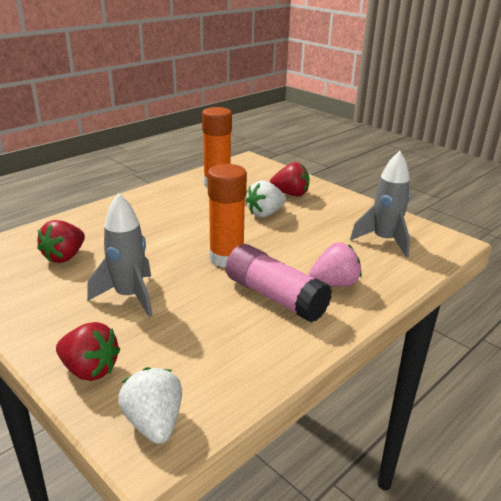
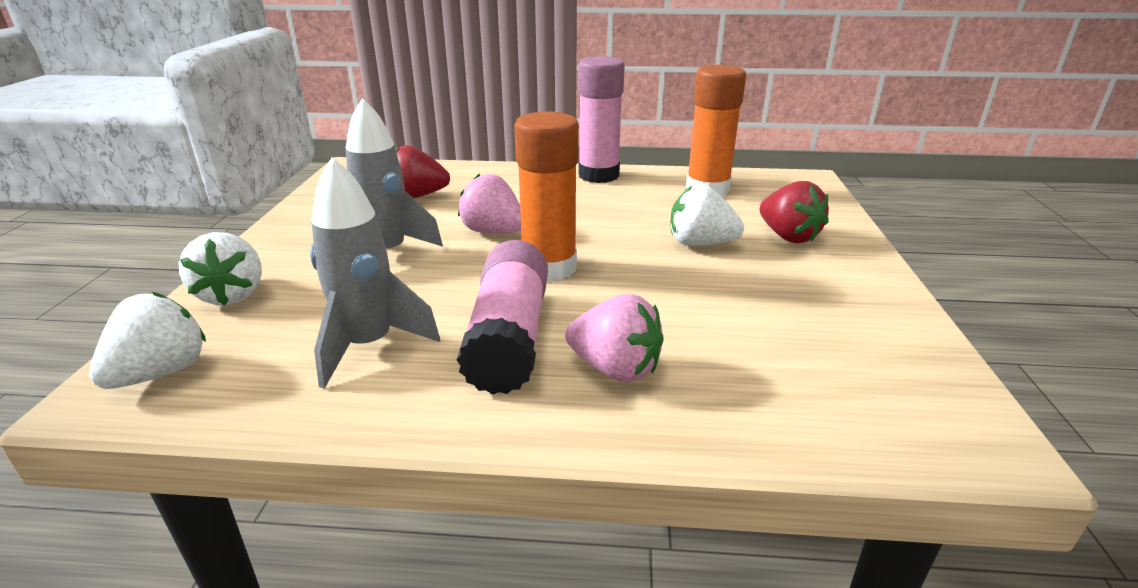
camera: 50 degrees right, 0 degrees up
red strawberry [56,322,121,381] -> white strawberry [179,232,262,305]
grey rocket [350,151,411,258] -> grey rocket moved to [310,157,440,389]
none -> pink strawberry [458,174,521,233]
none -> pink glue stick [578,56,625,183]

